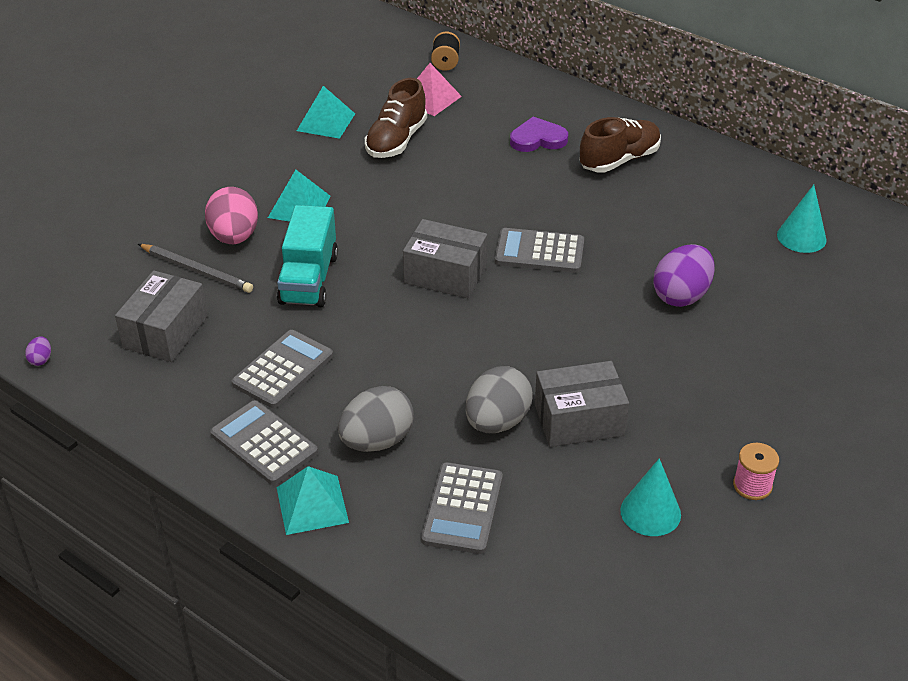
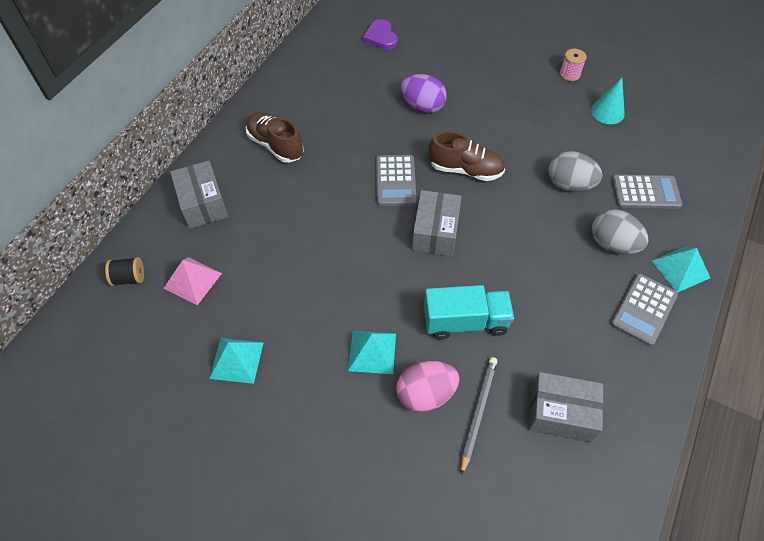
camera: 100 degrees left, 15 degrees up
purple egg [25,336,51,366] -> none
grey calculator [232,330,333,408] -> none
brown shoe [365,78,427,158] -> brown shoe moved to [428,131,505,181]
purple heart [510,117,568,152] -> purple heart moved to [363,19,398,50]
grey box [535,361,629,447] -> grey box moved to [170,161,228,229]
turquoise cone [777,185,827,253] -> none

